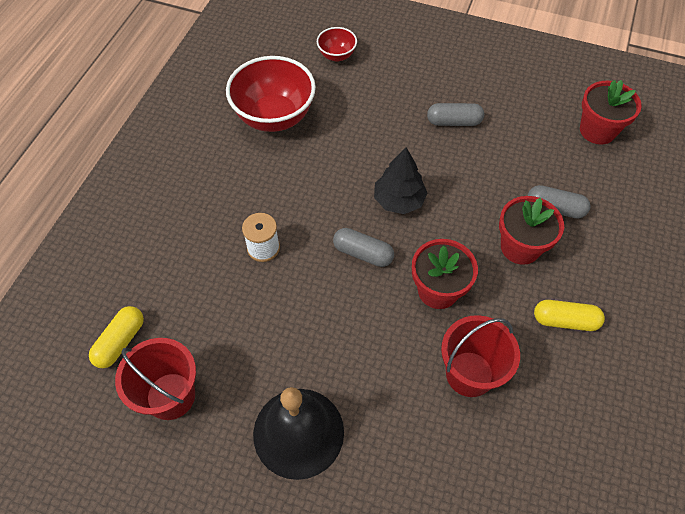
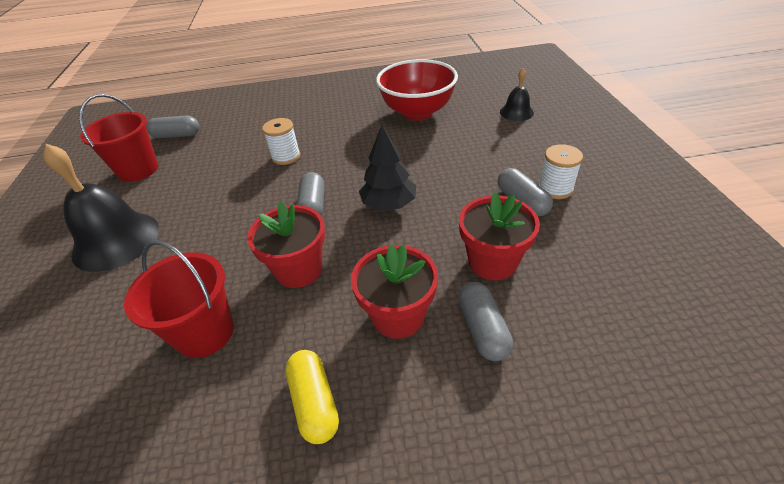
camera: 65 degrees right, 15 degrees down
yellow capsule [89,306,144,368] -> grey capsule [146,116,199,138]
red bowl [317,27,357,62] -> black bell [500,68,534,121]
red flower pot [580,80,642,145] -> red flower pot moved to [459,193,540,280]
none -> white spool [538,144,583,199]

